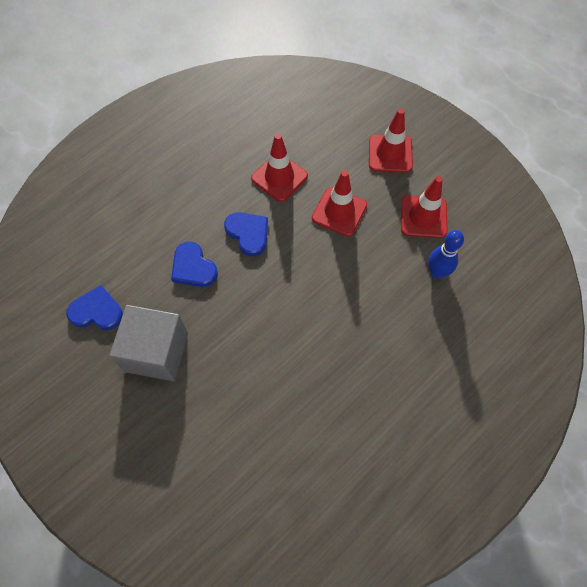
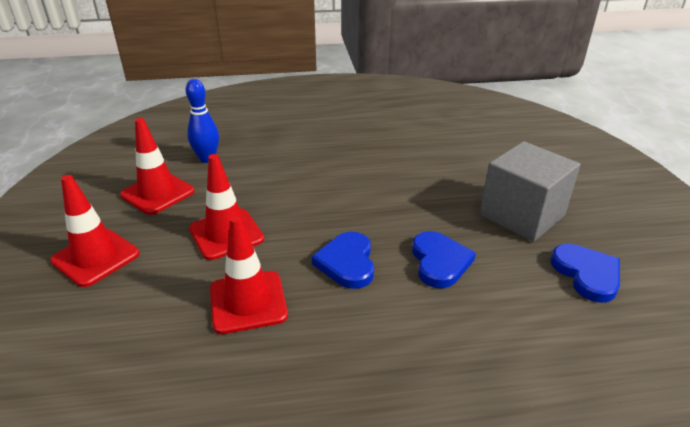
camera: 145 degrees left, 30 degrees down
blue heart [66,285,123,330] -> blue heart turned 150 degrees counterclockwise [551,244,620,303]

